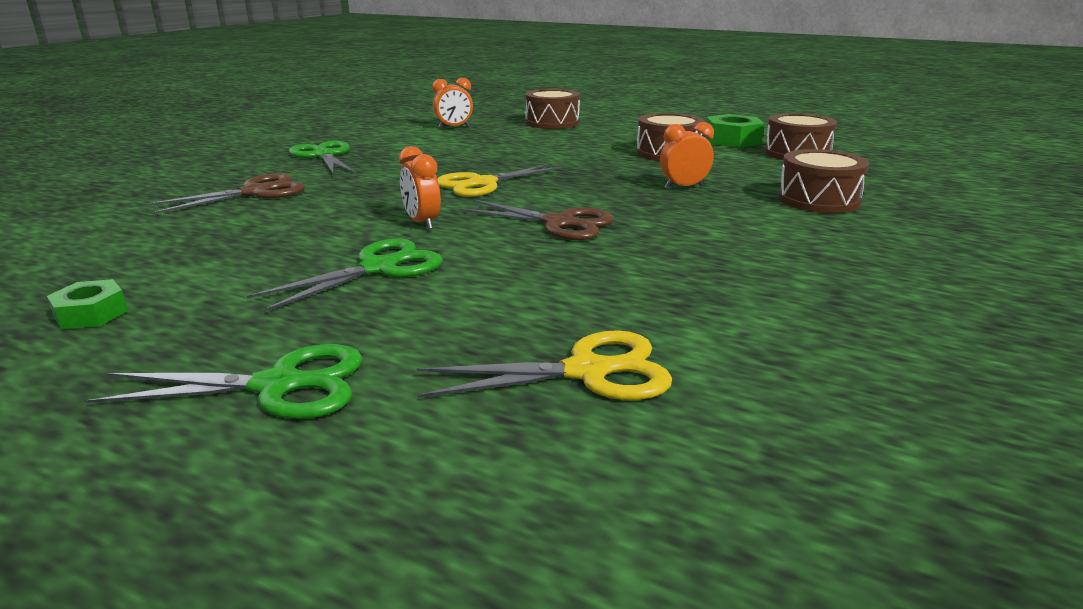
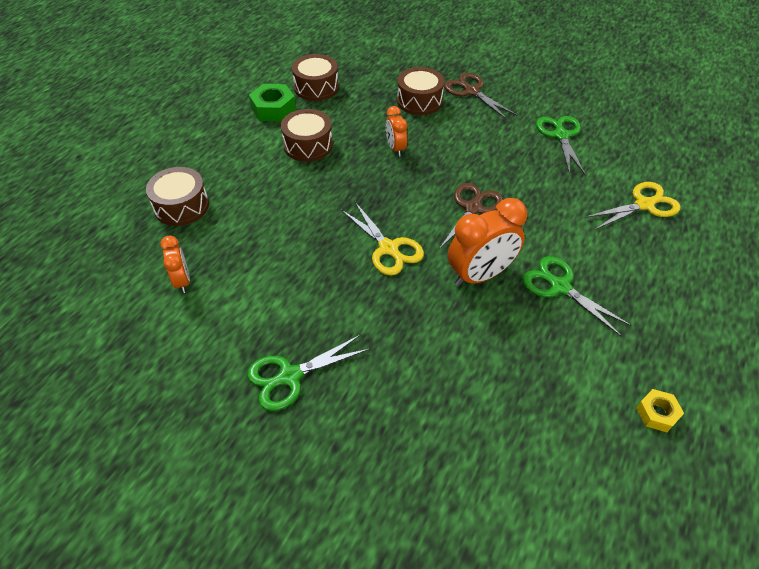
camera: 90 degrees left, 25 degrees up
green nut [47,279,128,330] -> yellow nut [636,389,684,432]
green scissors [86,344,362,419] -> green scissors moved to [536,116,586,175]
brown scissors [146,173,305,214] -> brown scissors moved to [444,73,518,120]
orange clock [399,146,441,230] -> orange clock [448,198,527,287], size x1.79
yellow scissors [416,330,672,400] -> yellow scissors turned 75 degrees clockwise [584,182,681,230]

